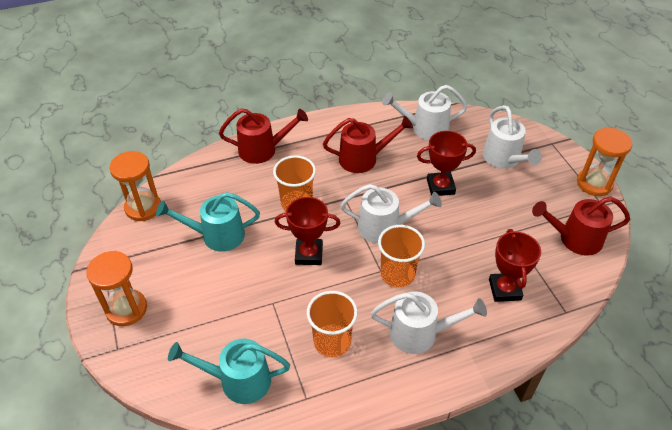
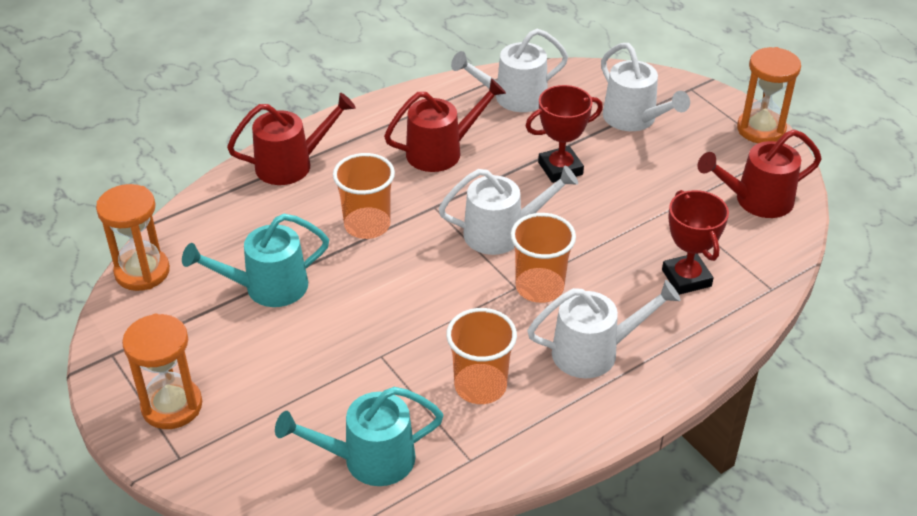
camera: 15 degrees left, 5 degrees down
red trophy [275,197,340,265] -> none

